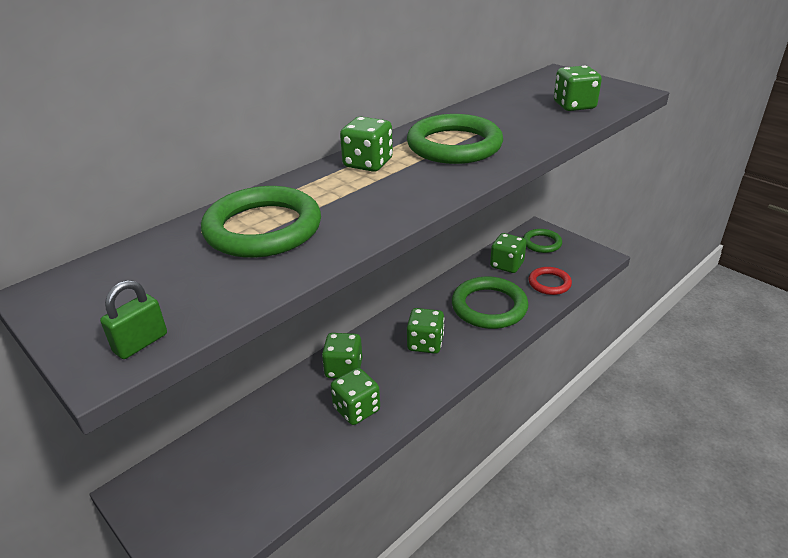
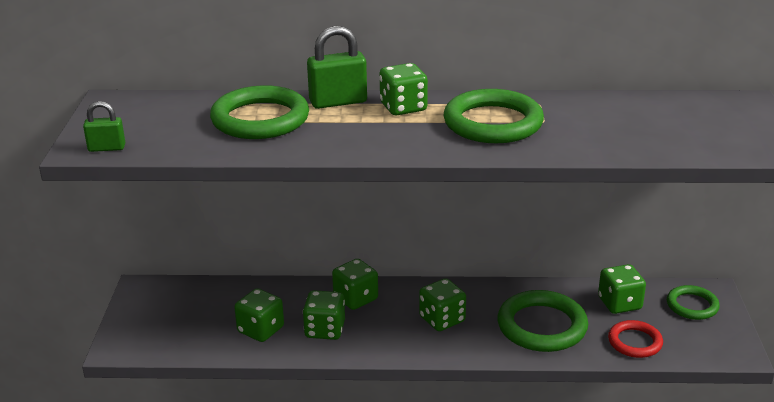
camera: 45 degrees right, 5 degrees down
green dice [554,66,602,111] -> green dice moved to [234,288,284,342]
none -> green padlock [307,26,367,109]

